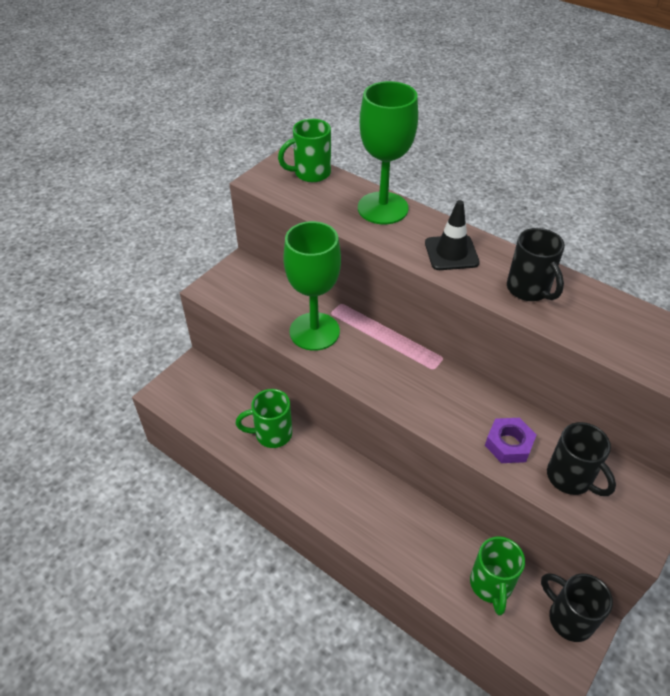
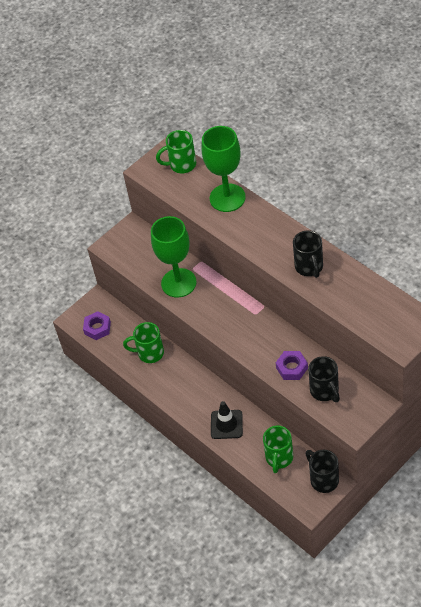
camera: 15 degrees right, 5 degrees up
black traffic cone [425,200,480,270] -> black traffic cone moved to [211,401,243,439]
none -> purple nut [83,311,111,340]

